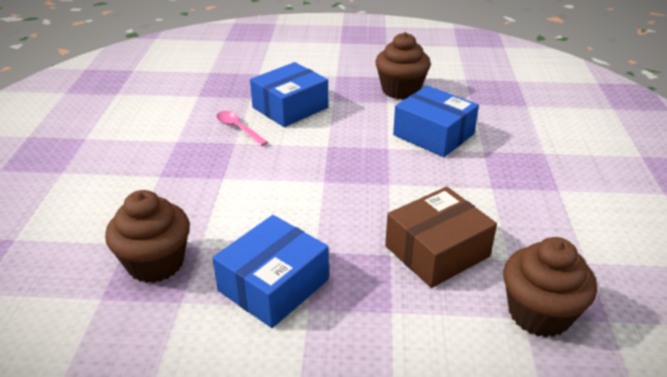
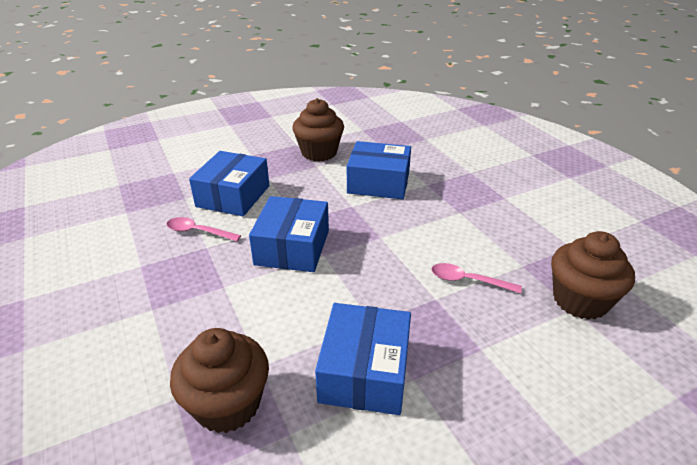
camera: 30 degrees left, 0 degrees up
brown box [385,187,497,288] -> pink spoon [431,263,522,293]
none -> blue box [249,196,329,272]

